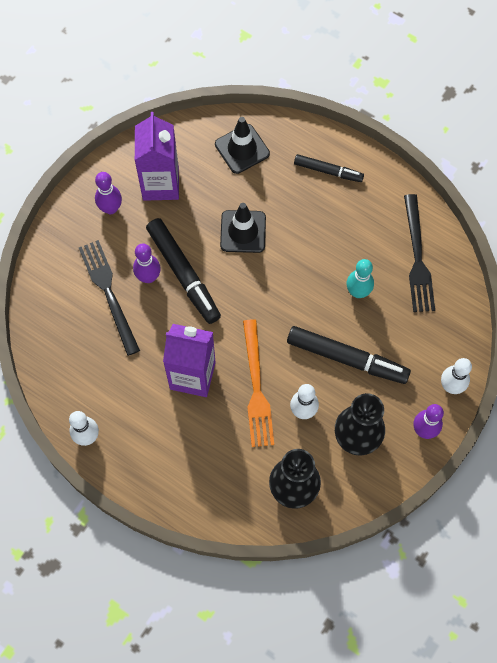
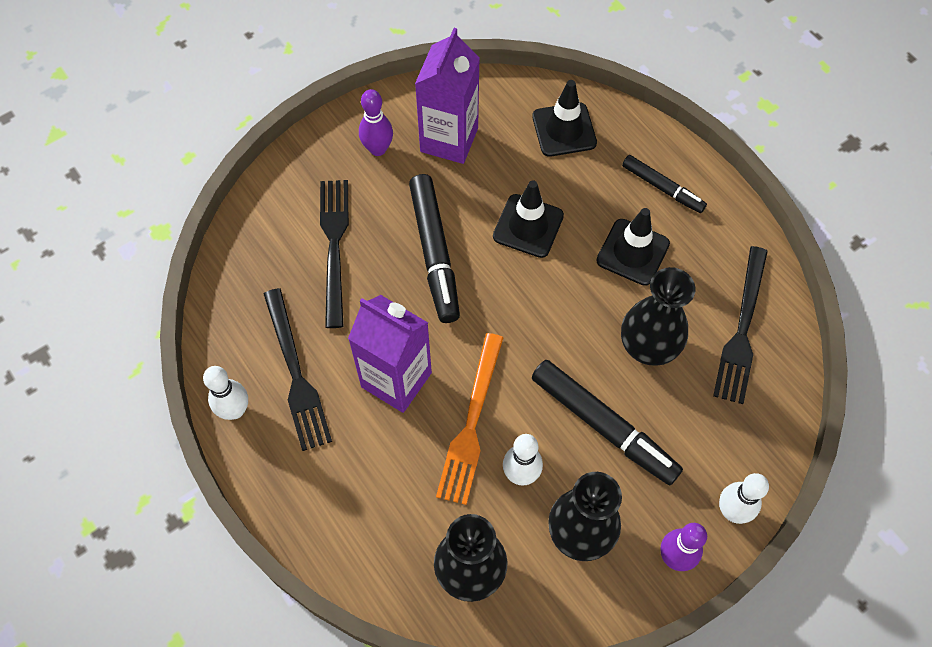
camera: 20 degrees right, 5 degrees down
purple bowling pin [133,244,161,283] -> none
turquoise bowling pin [347,259,374,298] -> black vase [621,267,695,366]
none -> black fork [264,288,332,451]
none -> black traffic cone [596,208,670,286]

